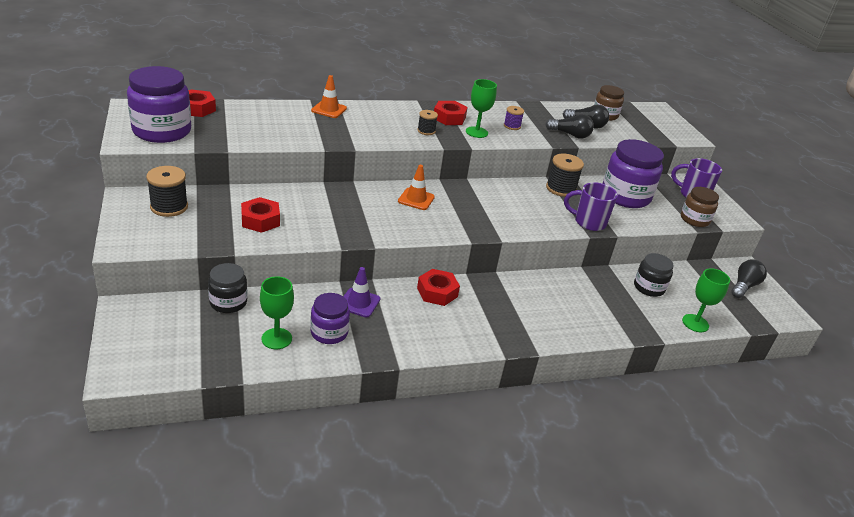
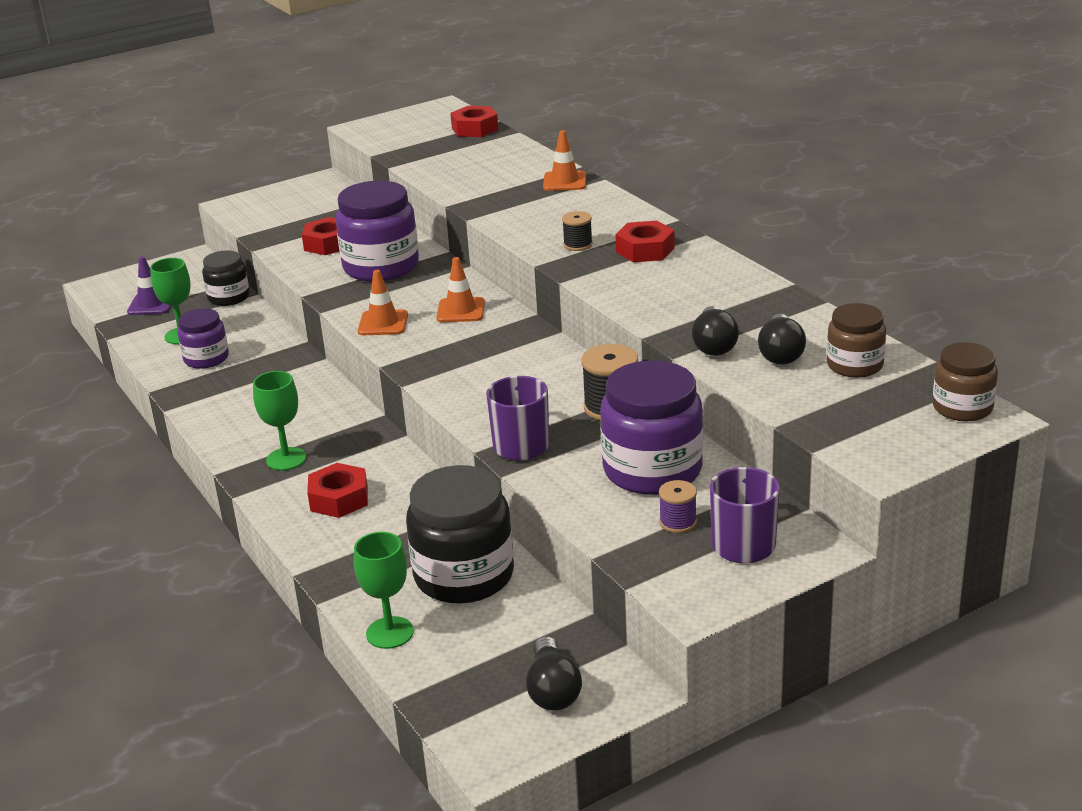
camera: 80 degrees right, 5 degrees down
purple jar [127,66,191,143] -> purple jar moved to [335,181,419,282]
black spool [146,166,188,217] -> none
purple traffic cone [343,267,380,317] -> purple traffic cone moved to [127,256,171,315]
red nut [417,269,460,306] -> red nut moved to [307,463,368,518]
green goblet [466,79,497,138] -> green goblet moved to [253,371,306,470]
purple spool [504,106,524,130] -> purple spool moved to [659,480,697,533]
black jar [634,253,674,297] -> black jar [406,465,514,604], size x1.74
brown jar [681,187,719,227] -> brown jar moved to [933,342,998,421]
black light bulb [731,260,767,298] -> black light bulb turned 60 degrees clockwise [526,636,582,711]
none -> orange traffic cone [358,270,408,335]

